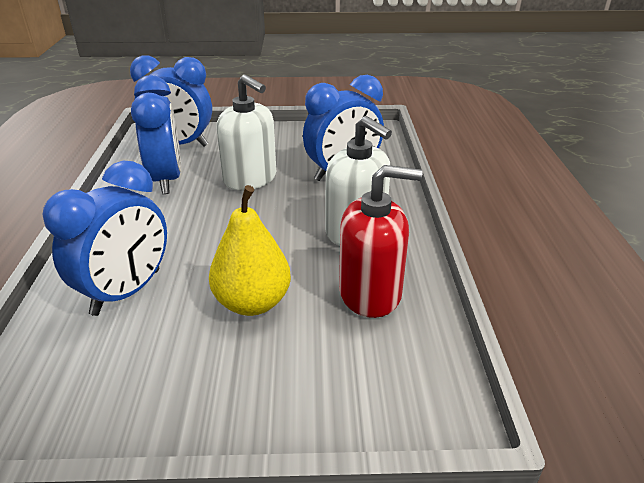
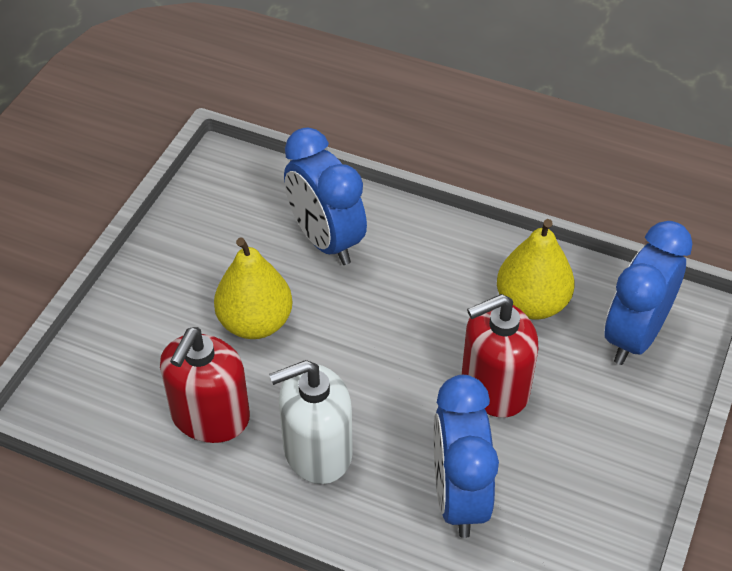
camera: 115 degrees right, 15 degrees up
blue clock [131,75,181,194] -> yellow pear [497,219,575,319]
white soap dispenser [217,74,276,191] -> red soap dispenser [462,294,538,418]

